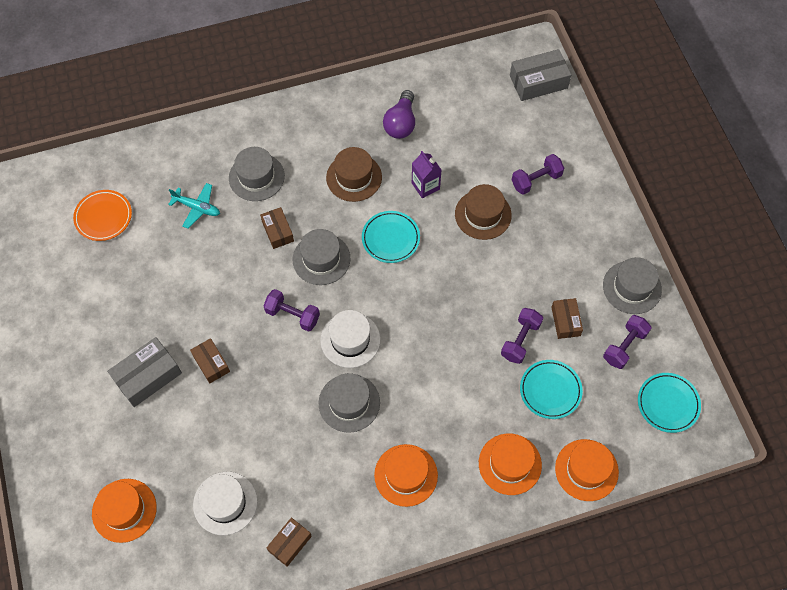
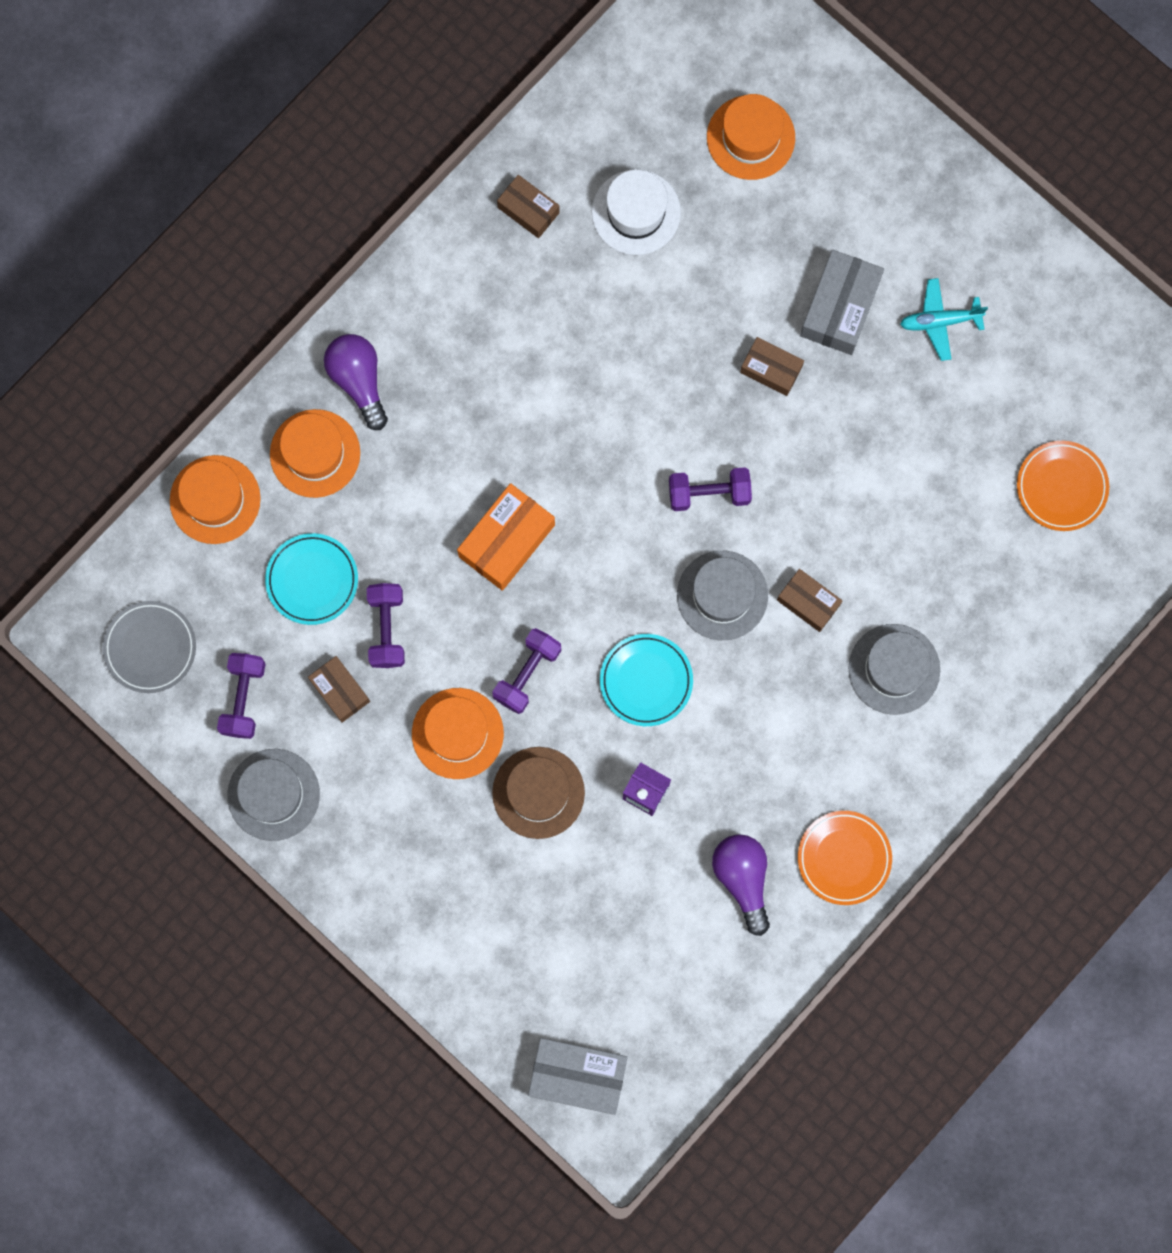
camera: 150 degrees right, 15 degrees up
turquoise plane [168,183,220,229] -> turquoise plane moved to [900,278,988,361]
brown box [266,518,312,567] -> brown box turned 60 degrees counterclockwise [497,175,560,238]
grey hat [318,373,380,433] -> none
white hat [320,310,380,368] -> none
brown hat [326,147,382,202] -> none
orange hat [374,444,438,507] -> orange hat moved to [412,688,504,779]
grey box [510,49,571,101] -> grey box turned 60 degrees clockwise [528,1038,628,1115]
purple dumbbell [512,154,564,195] -> purple dumbbell moved to [492,628,561,714]
turquoise plate [638,373,701,433] -> grey plate [103,601,196,693]
none -> purple light bulb [324,334,388,430]
none -> orange box [457,483,555,591]
none -> orange plate [798,811,892,905]

